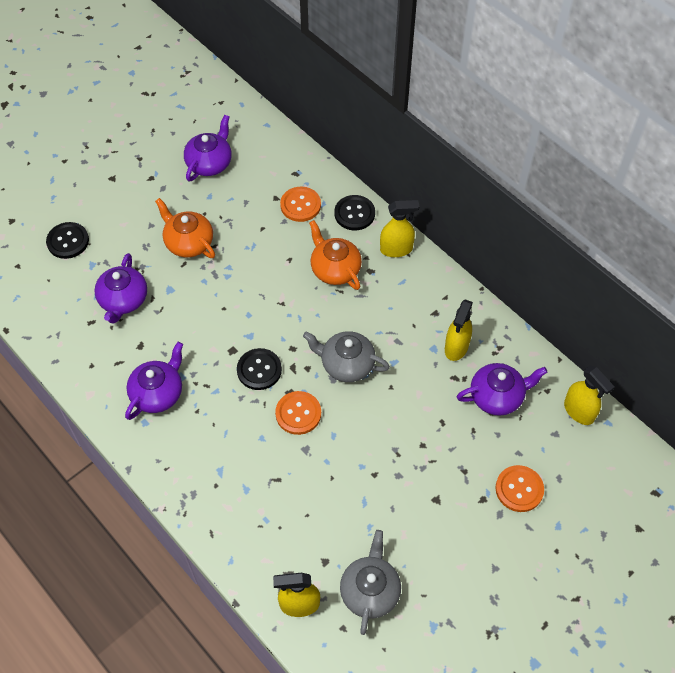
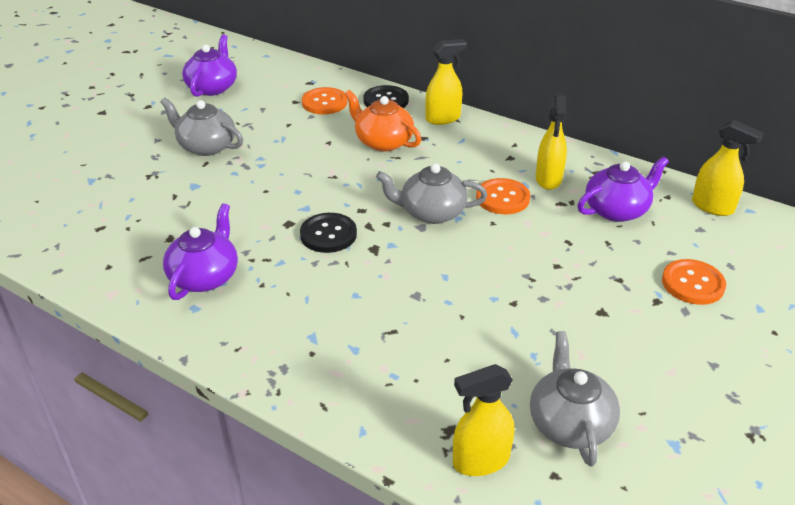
camera: 15 degrees left, 20 degrees down
black button [46,222,89,259] -> none
purple teapot [94,253,147,324] -> none
orange teapot [155,198,215,258] -> grey teapot [160,97,243,156]
orange button [275,391,321,435] -> orange button moved to [476,178,530,214]

